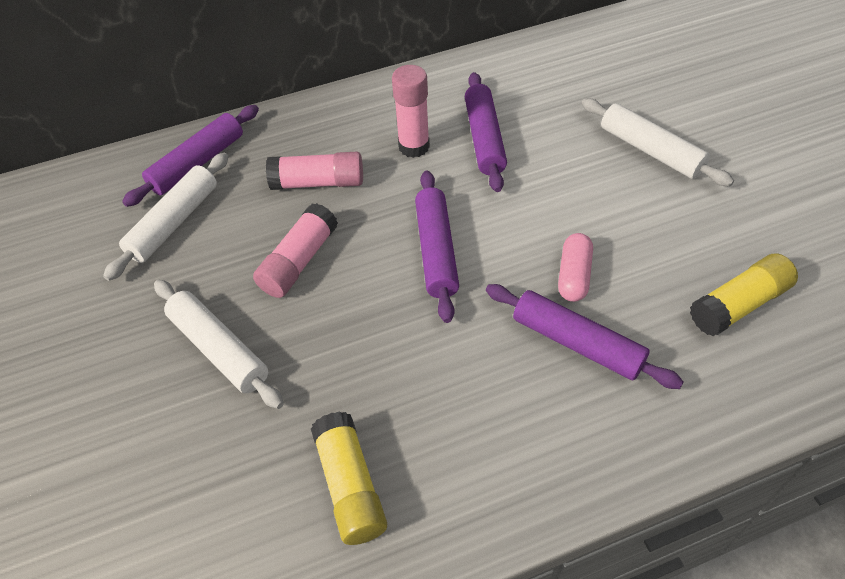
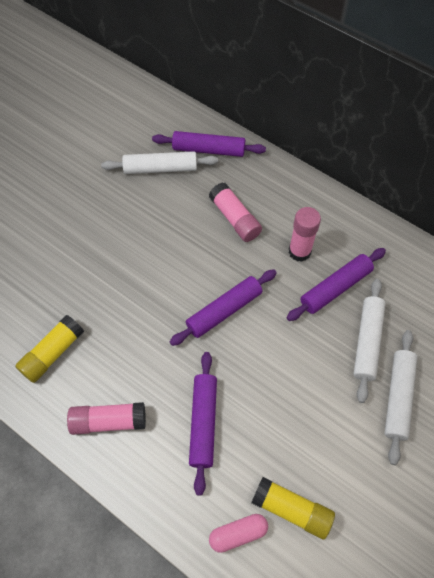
camera: 55 degrees right, 10 degrees up
white rolling pin [154,280,284,409] -> white rolling pin moved to [353,279,386,403]
pink glue stick [253,203,338,298] -> pink glue stick moved to [67,402,146,435]
pink capsule [558,233,593,302] -> pink capsule moved to [209,514,268,553]

